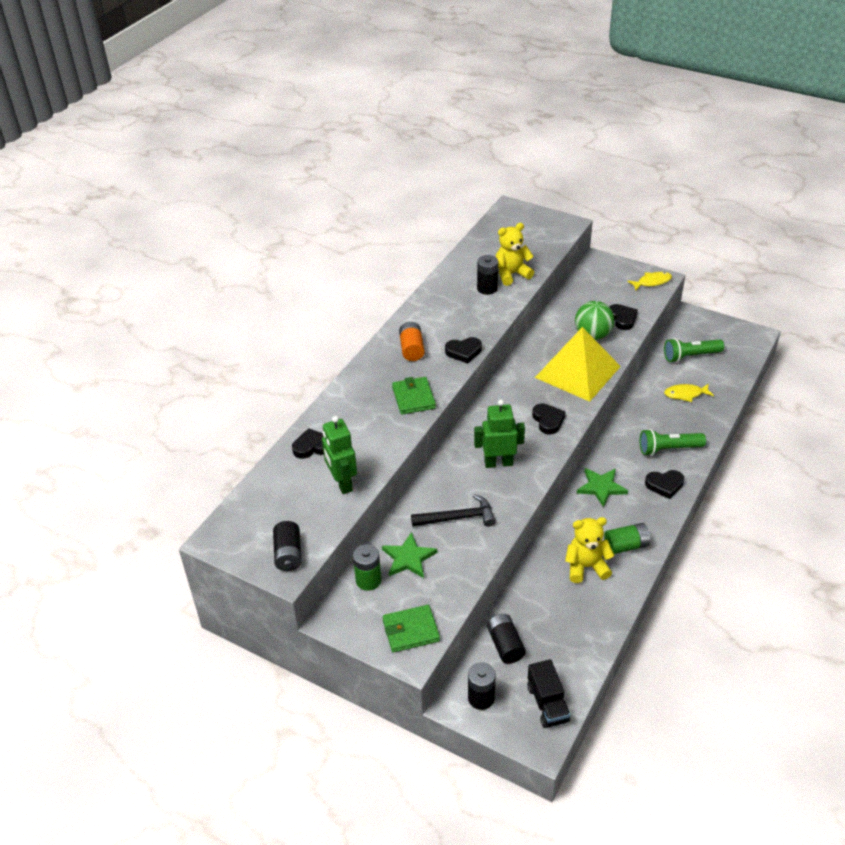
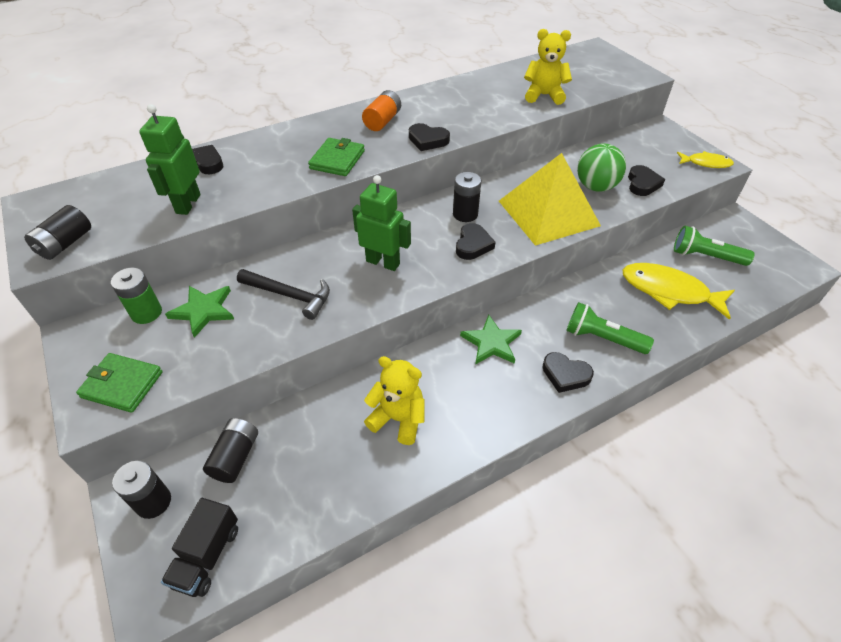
camera: 30 degrees right, 5 degrees up
black battery [477,255,498,295] -> black battery moved to [453,172,481,222]
green battery [604,523,650,554] -> none
yellow fish [664,383,714,402] -> yellow fish [622,263,735,320], size x1.79

